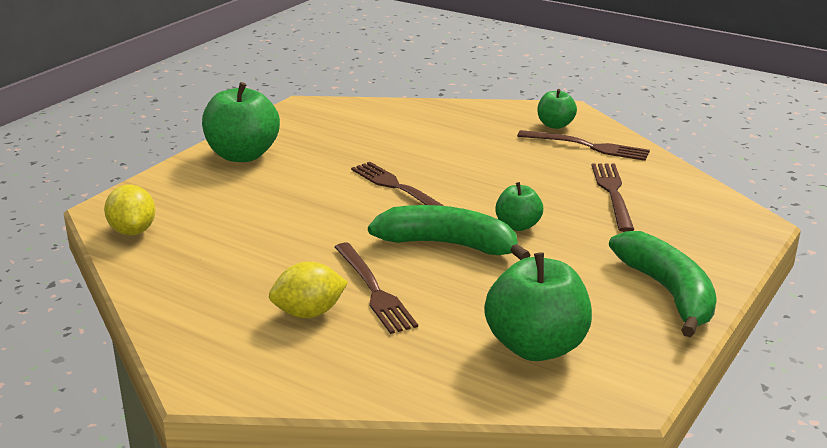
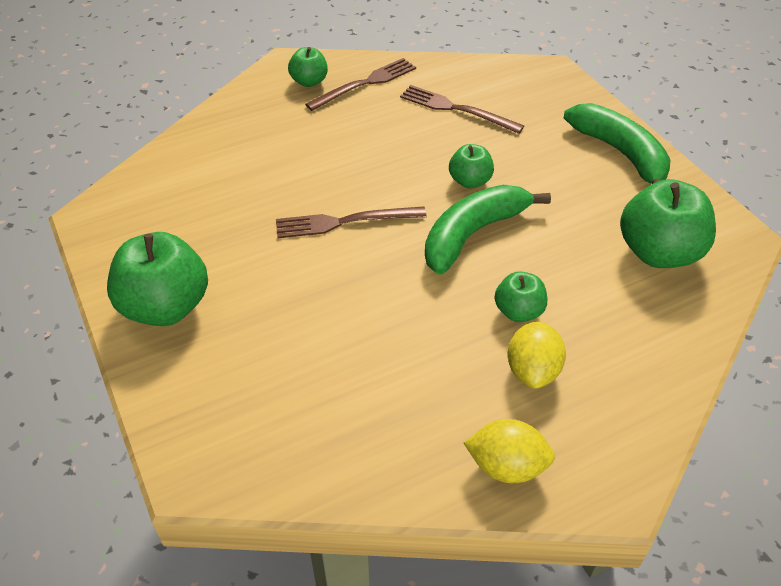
camera: 60 degrees left, 20 degrees up
yellow lemon [104,185,155,235] -> yellow lemon moved to [464,419,555,483]
brown fork [335,243,418,334] -> green apple [495,271,547,322]
green banana [609,231,717,337] -> green banana turned 45 degrees clockwise [564,103,671,184]

